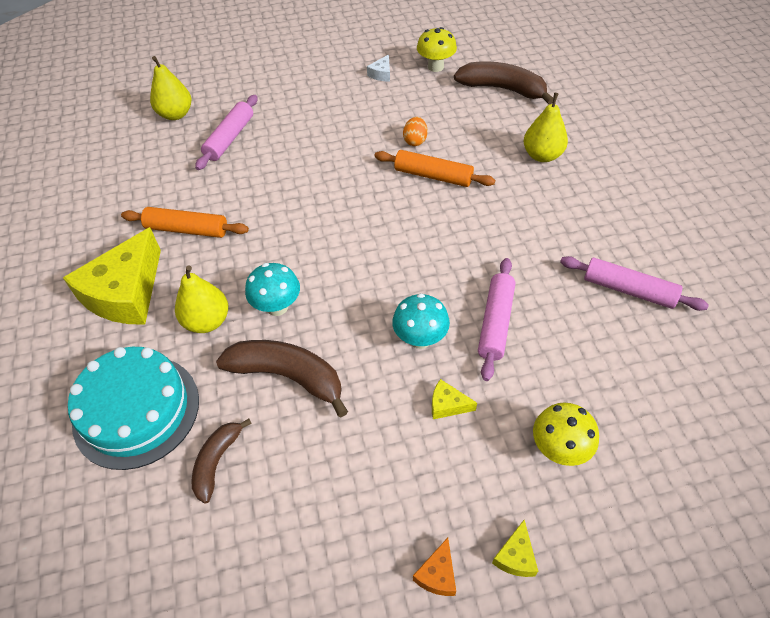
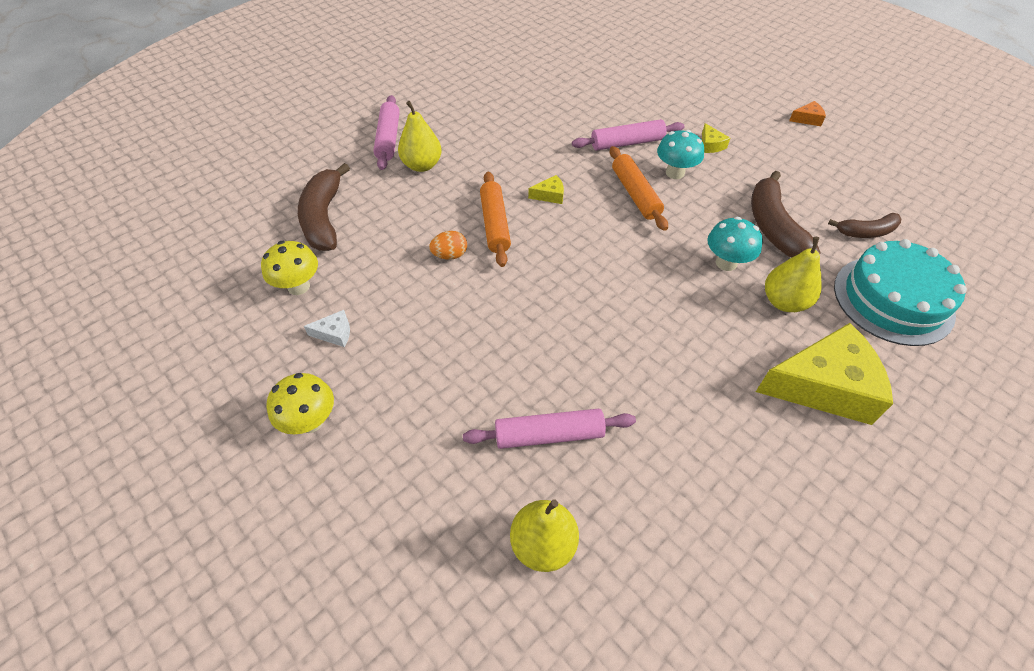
camera: 120 degrees left, 0 degrees up
orange rolling pin [121,207,249,238] -> orange rolling pin moved to [610,146,668,231]
yellow cheese [492,520,538,577] -> yellow cheese moved to [528,175,564,204]
yellow mushroom [533,403,599,466] -> yellow mushroom moved to [266,373,334,434]
pink rolling pin [560,256,709,311] -> pink rolling pin moved to [373,95,400,170]

